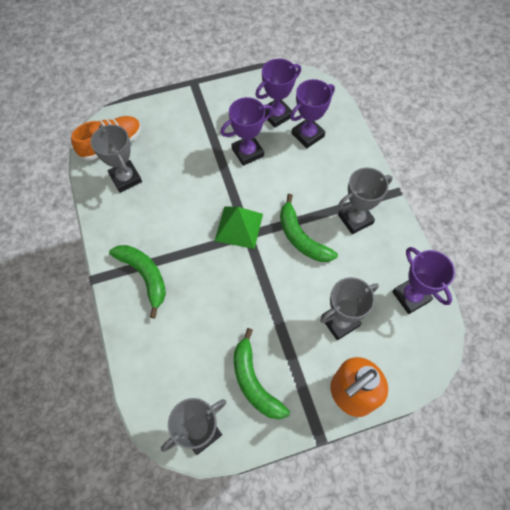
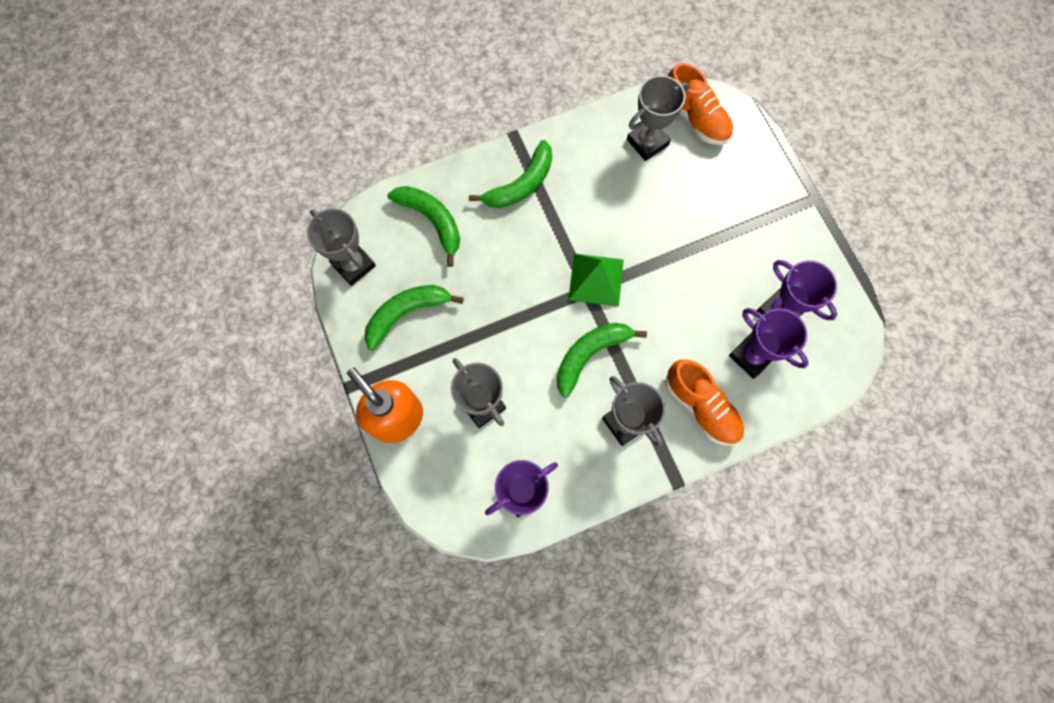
camera: 85 degrees right, 10 degrees up
purple trophy [221,97,273,166] -> none
none -> green banana [387,186,460,267]
none -> orange shoe [665,360,744,446]

